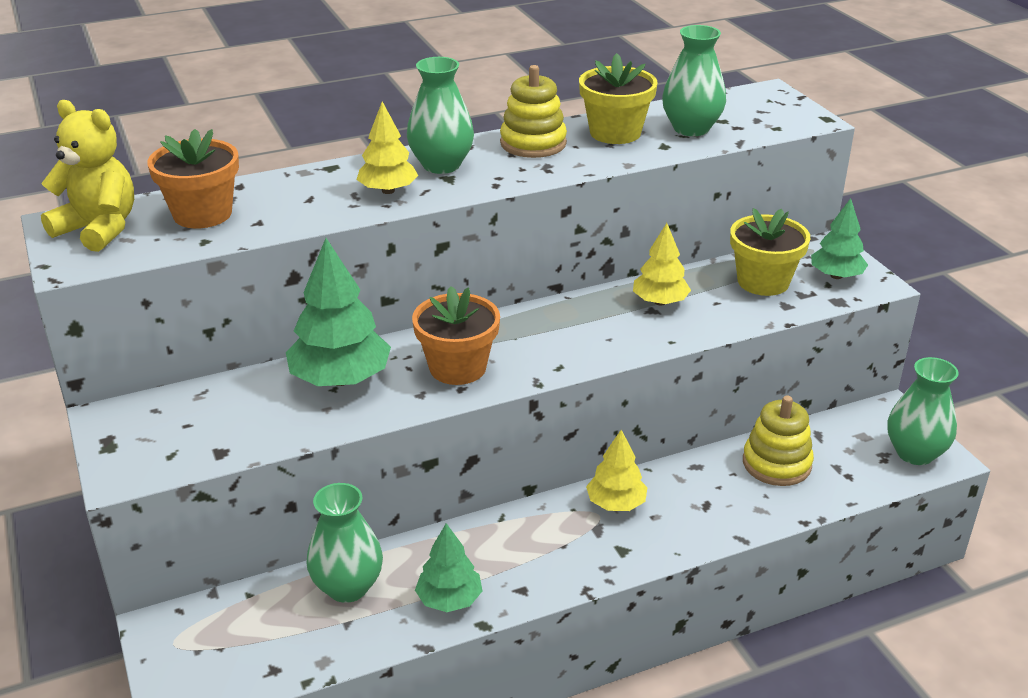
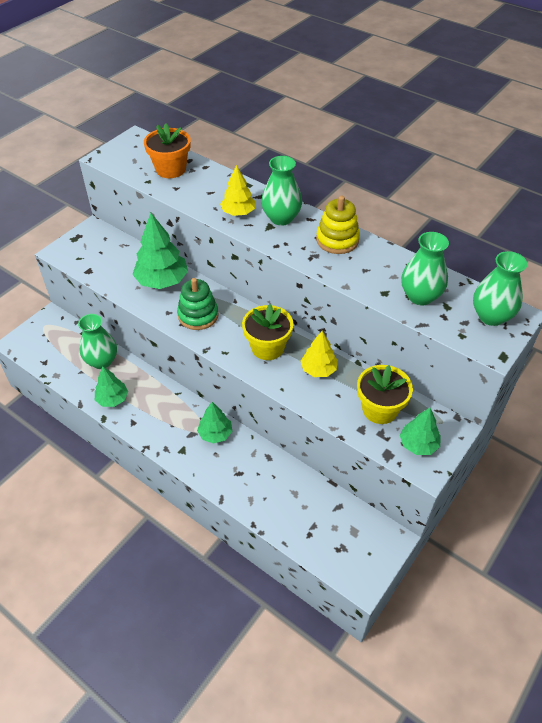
camera: 60 degrees right, 15 degrees up
yellow teddy bear [41,100,134,252] -> none
orange flower pot [412,286,500,385] -> green stacking toy [177,278,219,330]
yellow flower pot [579,53,658,144] -> yellow flower pot moved to [242,304,293,360]
yellow tree [586,430,648,511] -> green tree [197,402,232,444]
yellow stacking toy [743,395,814,486] -> none
green vase [887,357,959,465] -> green vase moved to [473,251,527,326]

